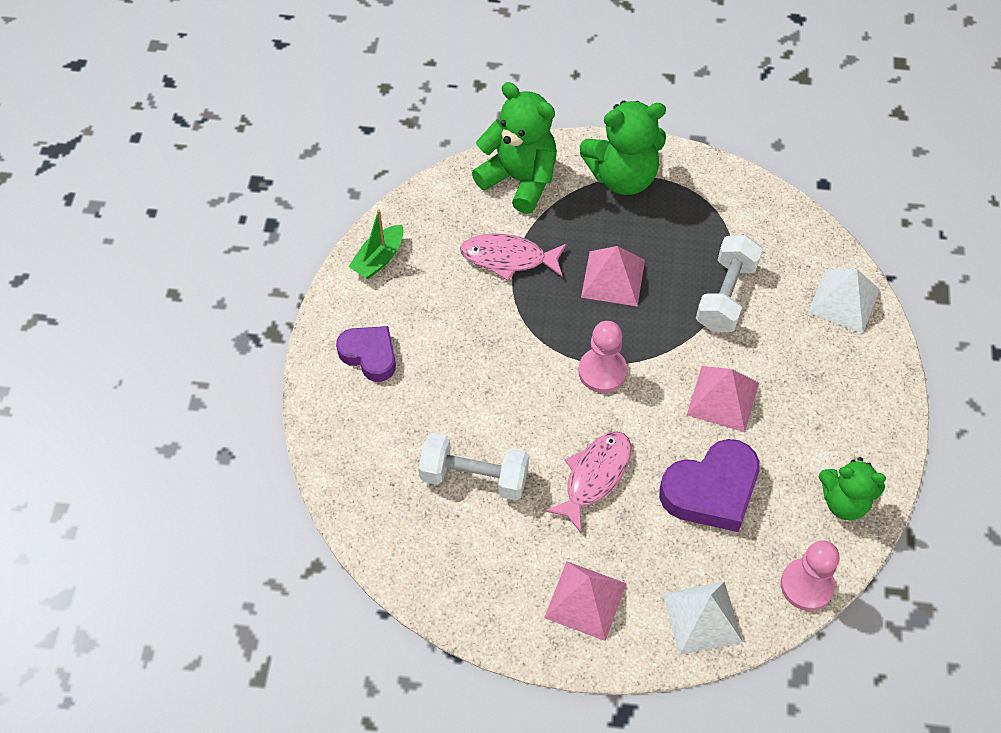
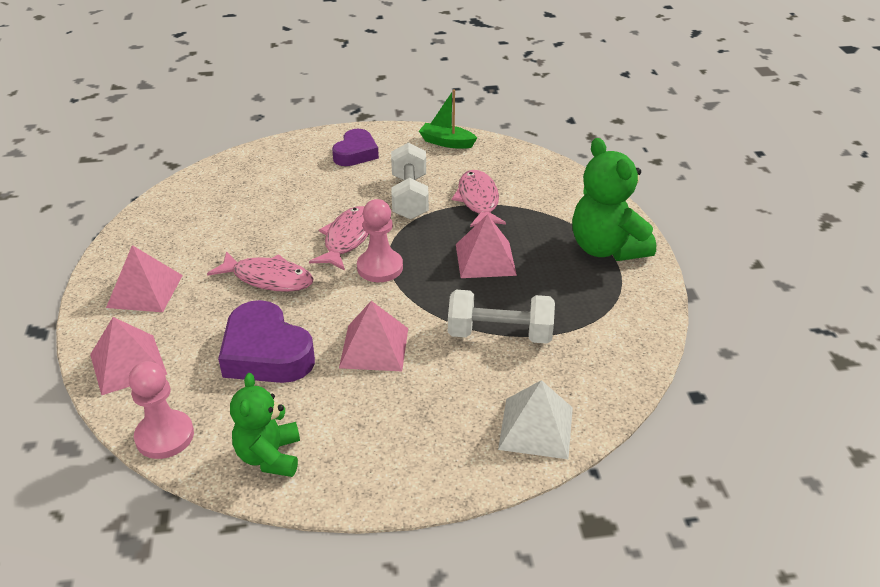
camera: 75 degrees right, 20 degrees down
white dumbbell [419,433,529,500] -> white dumbbell moved to [391,143,429,220]
green teddy bear [472,82,557,214] -> none
white pyramid [663,582,743,655] -> pink pyramid [90,317,167,395]
none -> pink fish [309,206,369,270]

